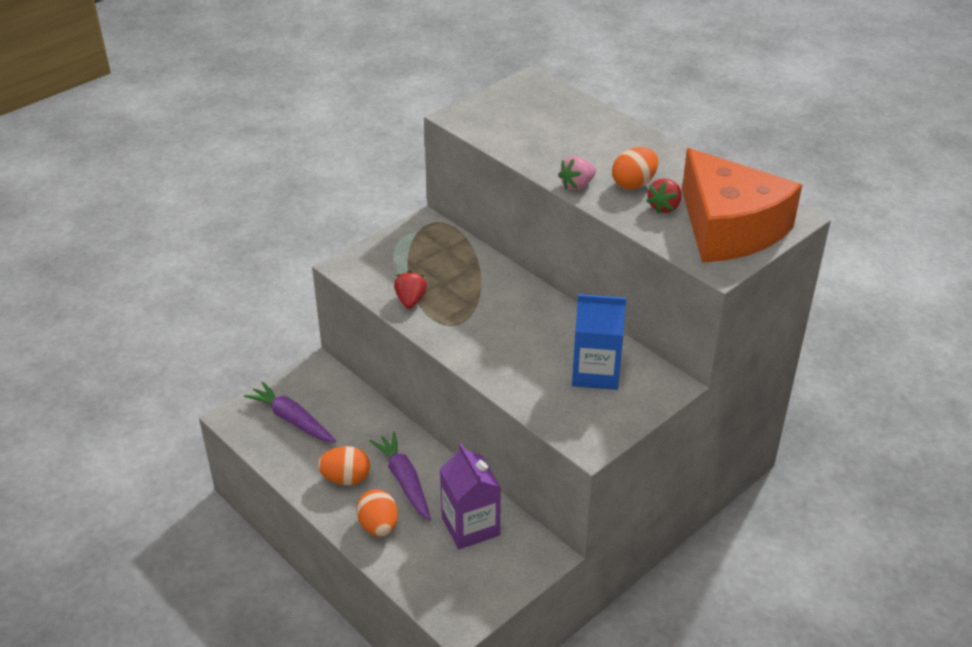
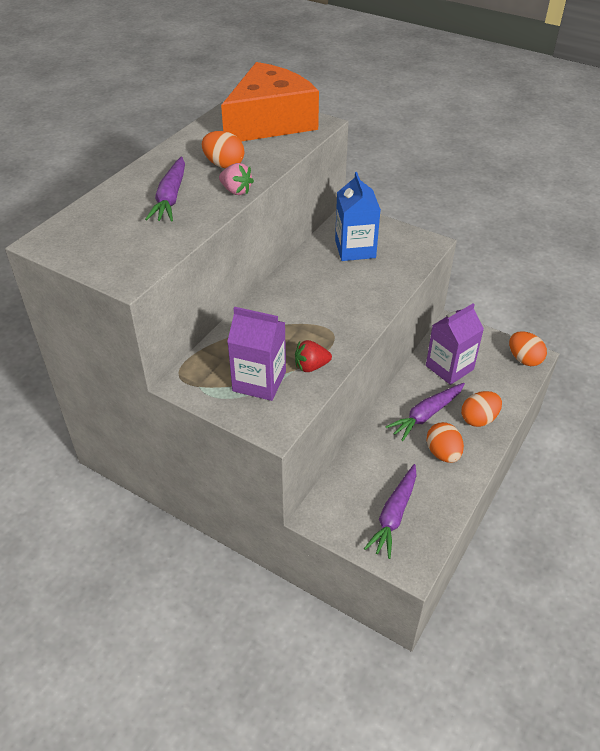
camera: 105 degrees left, 5 degrees up
red strawberry [646,178,682,214] -> none
none -> purple carrot [145,157,185,222]
none -> purple carton [227,307,286,401]
none -> orange egg [509,331,547,366]

